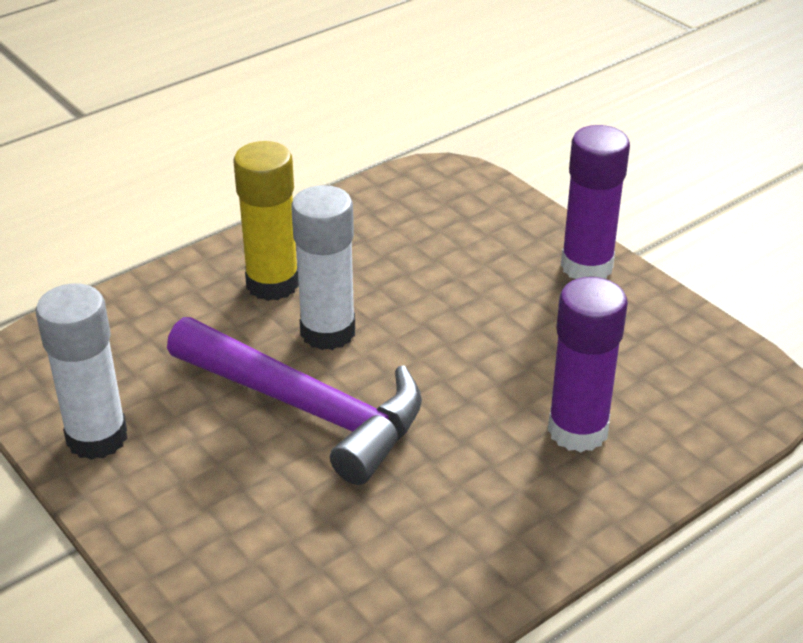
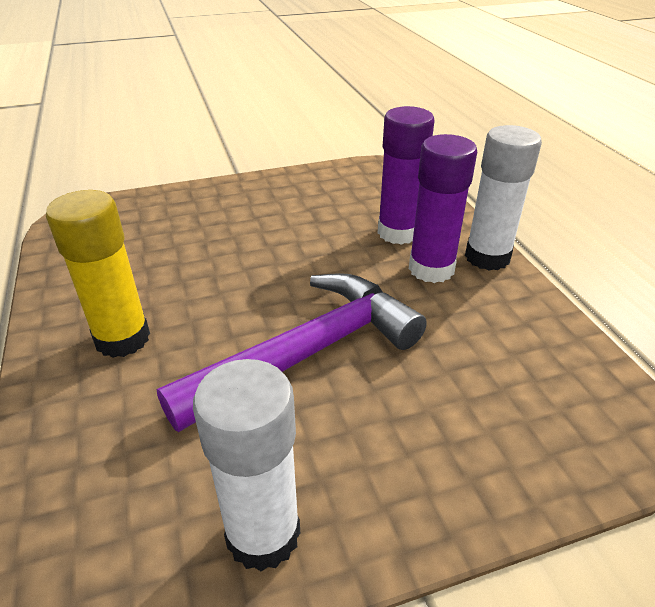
camera: 70 degrees left, 0 degrees up
white glue stick [291,185,355,350] -> white glue stick moved to [465,125,542,271]
purple glue stick [561,125,630,279] -> purple glue stick moved to [409,134,477,283]

